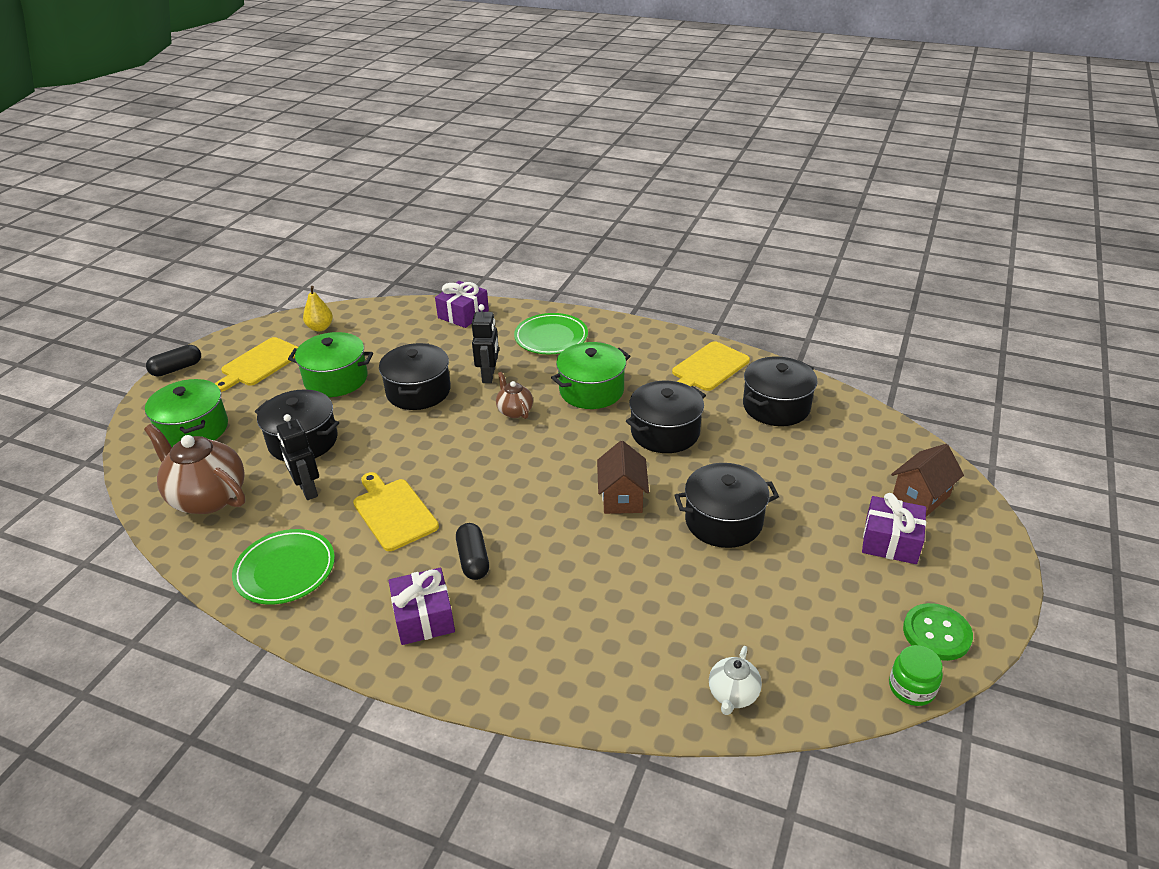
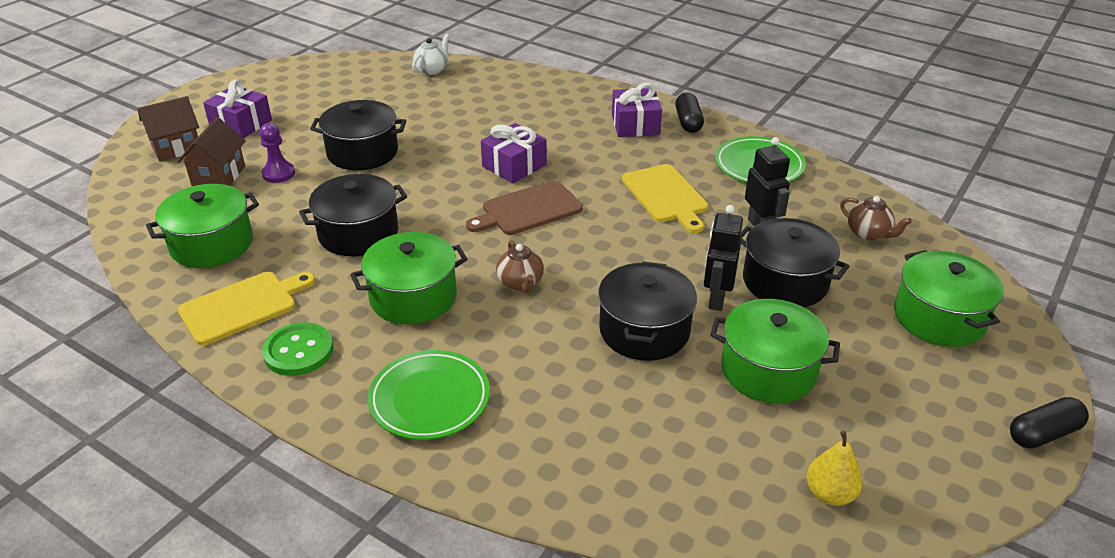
camera: 170 degrees left, 0 degrees up
brown teapot [144,424,245,514] -> brown teapot [840,196,912,241], size x0.51
yellow cutting board [215,337,298,392] -> none
purple gift [435,281,489,328] -> purple gift moved to [481,123,547,183]
black capsule [456,523,489,580] -> black capsule moved to [675,92,704,133]
black robot [472,304,499,383] -> black robot moved to [704,205,743,311]
brown house [597,441,649,514] -> brown house moved to [177,117,245,186]
black pot [743,356,818,426] -> green pot [146,184,259,268]
green jar [889,645,943,706] -> none
green button [903,603,973,661] -> green button moved to [262,322,333,376]
none -> purple pawn [259,123,295,183]
none -> brown cutting board [466,180,583,235]

